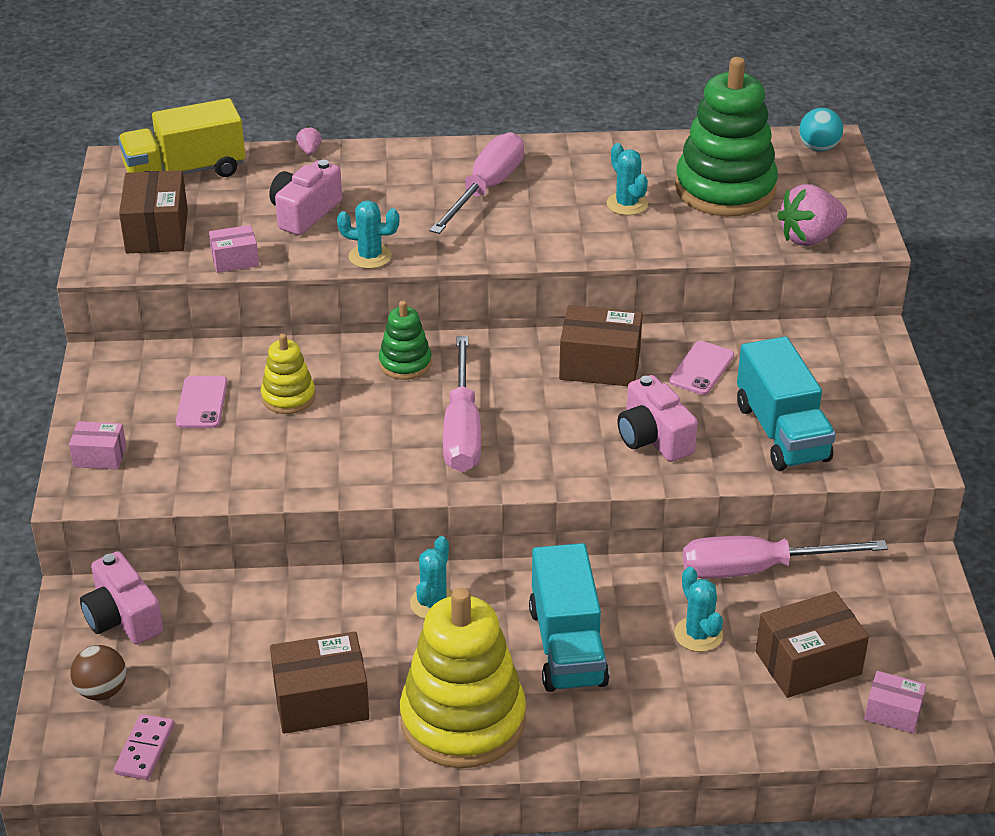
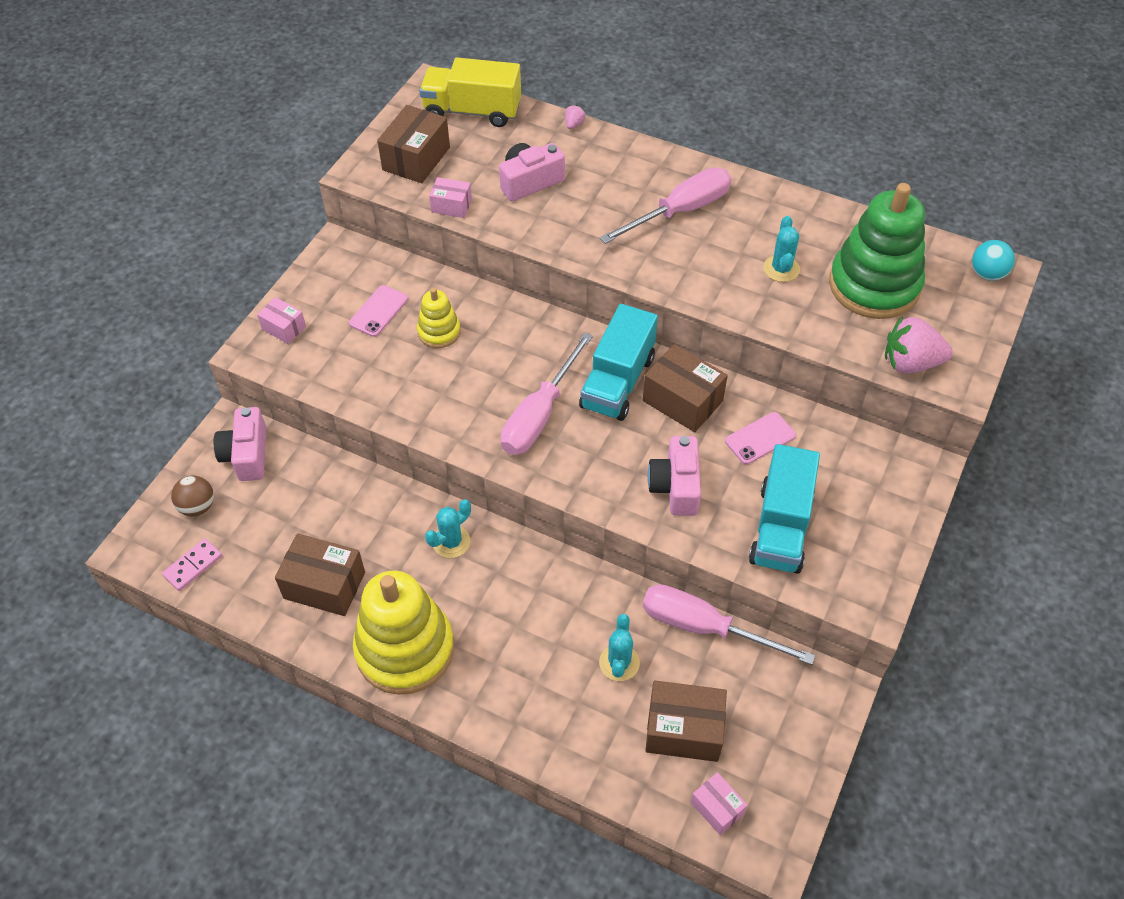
camera: 30 degrees right, 15 degrees up
turquoise cactus [337,200,400,269] -> none
green stacking toy [379,301,432,380] -> none
turquoise truck [529,543,609,692] -> turquoise truck moved to [579,304,658,421]

